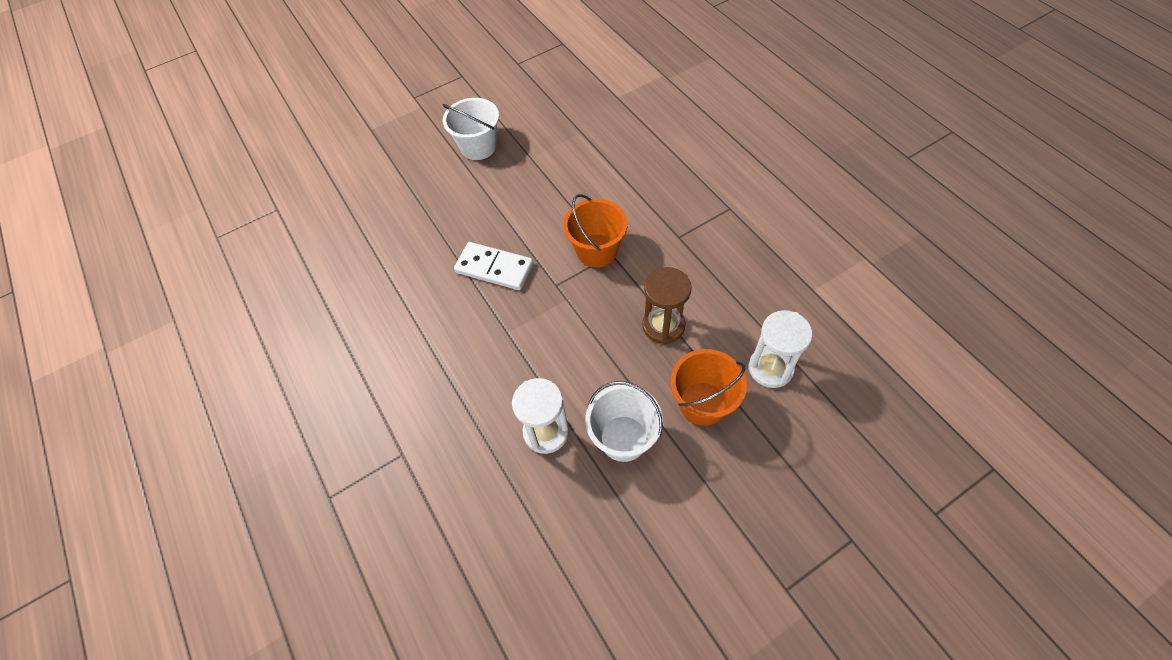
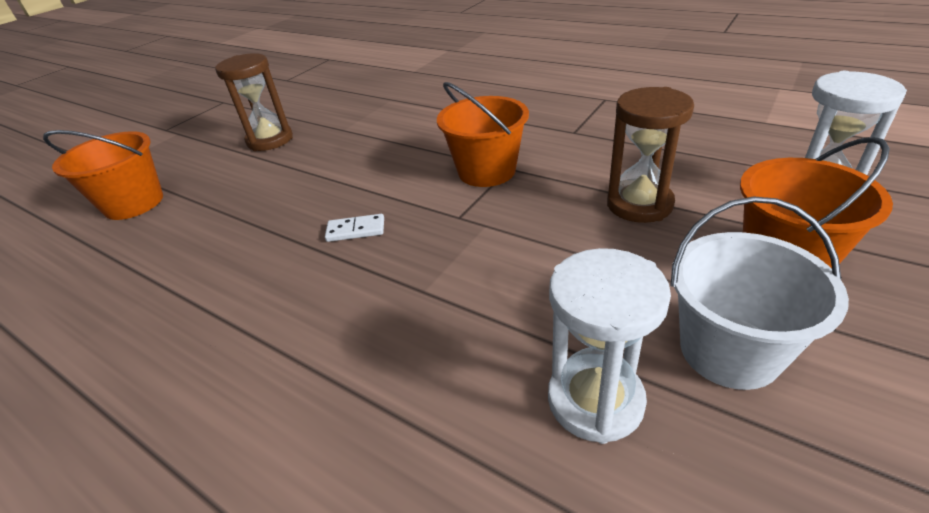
camera: 25 degrees left, 20 degrees down
white bucket [442,98,499,160] -> brown hourglass [215,53,293,151]
white domino [454,242,533,290] -> white domino [325,214,384,242], size x0.50
none -> orange bucket [43,130,163,220]

